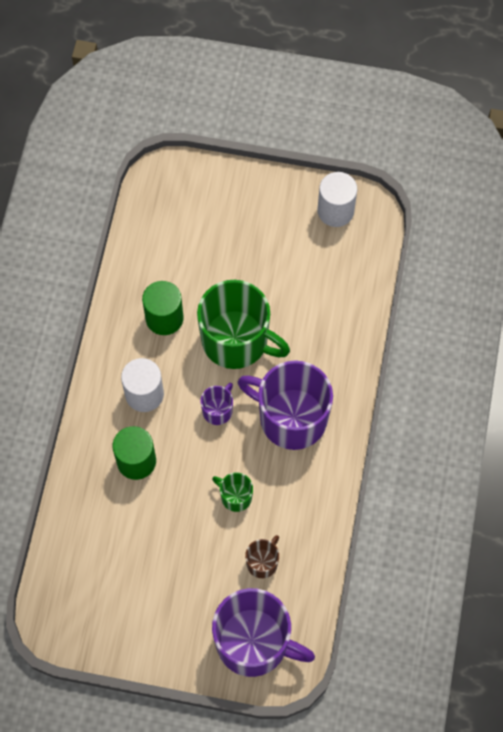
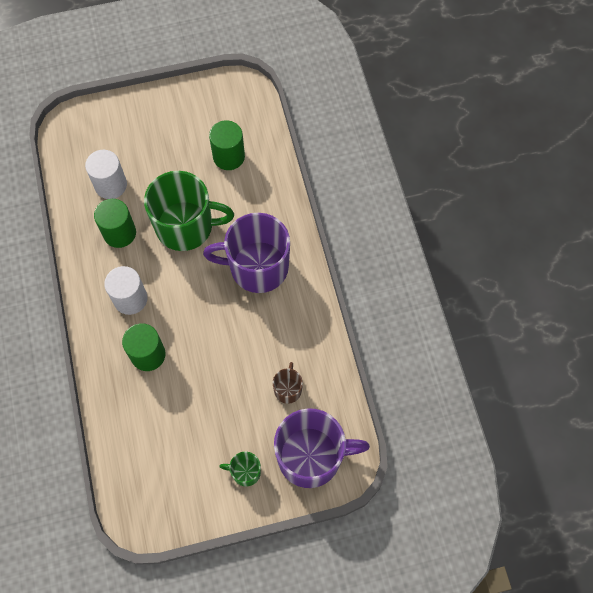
camera: 25 degrees left, 0 degrees up
purple mug [200,383,233,425] -> none
green mug [212,472,253,512] -> green mug moved to [219,452,261,486]
white cylinder [317,172,357,227] -> white cylinder moved to [85,150,127,199]
none -> green cylinder [209,120,245,170]

